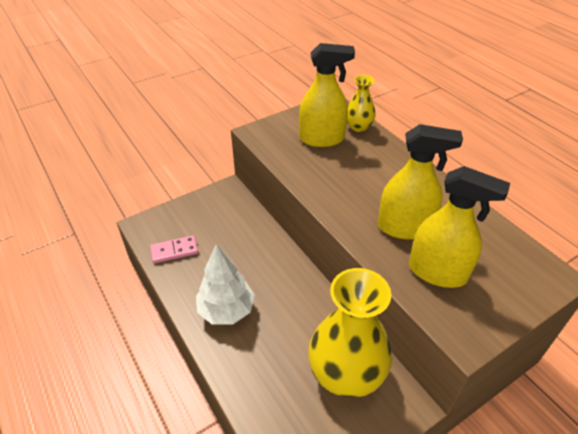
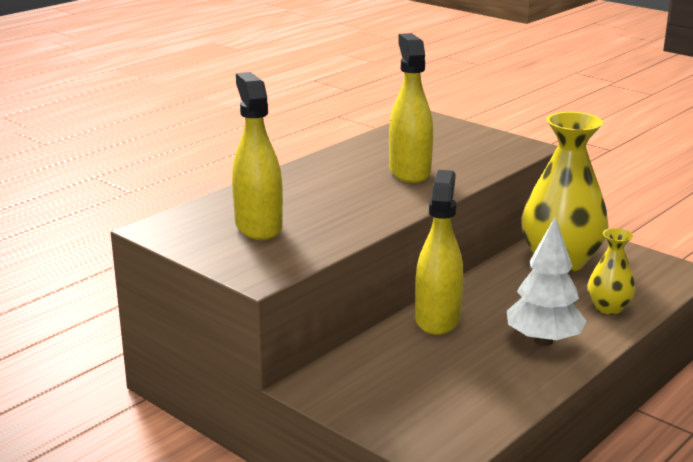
camera: 105 degrees left, 20 degrees down
pink domino [150,235,198,264] -> none
yellow vase [347,75,376,132] -> yellow vase moved to [588,228,636,315]
yellow spray bottle [409,166,510,288] -> yellow spray bottle moved to [415,170,463,335]

